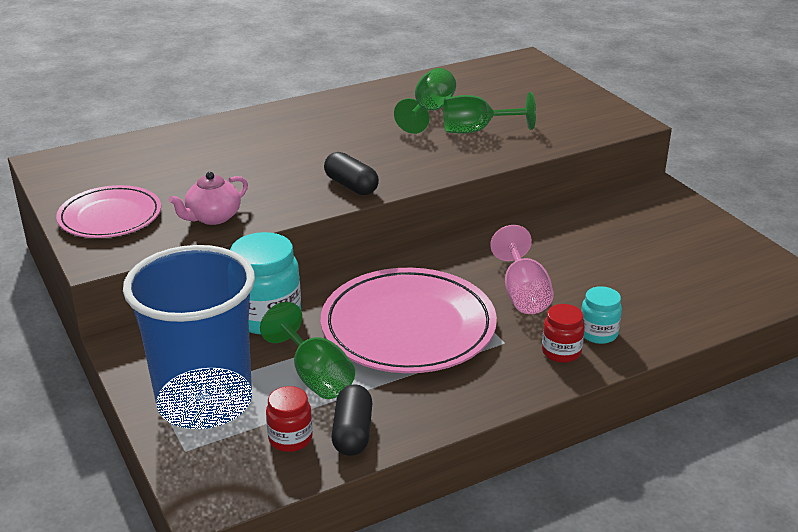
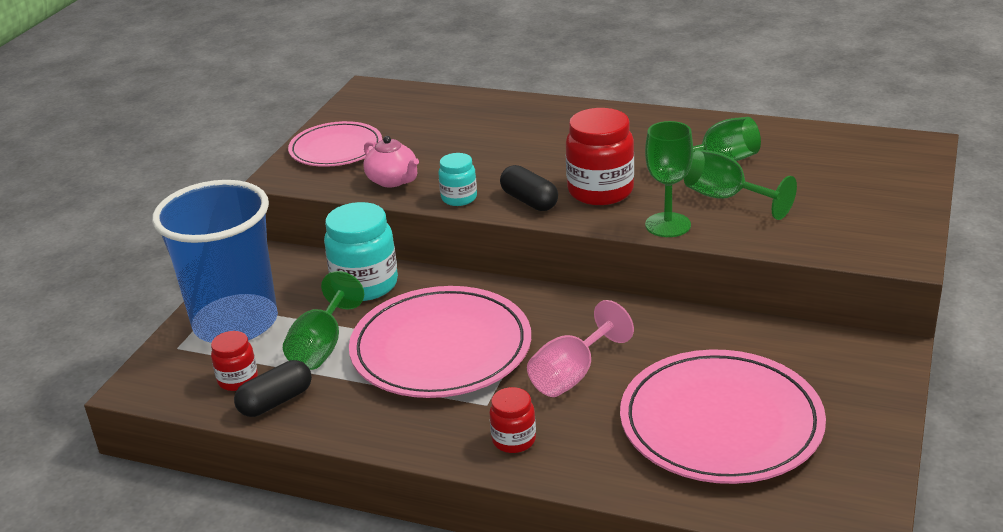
camera: 50 degrees right, 0 degrees up
pink teapot [169,172,248,225] -> pink teapot turned 135 degrees counterclockwise [363,136,419,187]
black capsule [324,152,379,195] -> black capsule turned 45 degrees counterclockwise [500,165,558,211]
turquoise jar [581,286,622,344] -> turquoise jar moved to [438,153,477,206]
none -> red jar [566,108,634,205]
none -> pink plate [620,350,826,484]
none -> green goblet [645,121,693,237]

